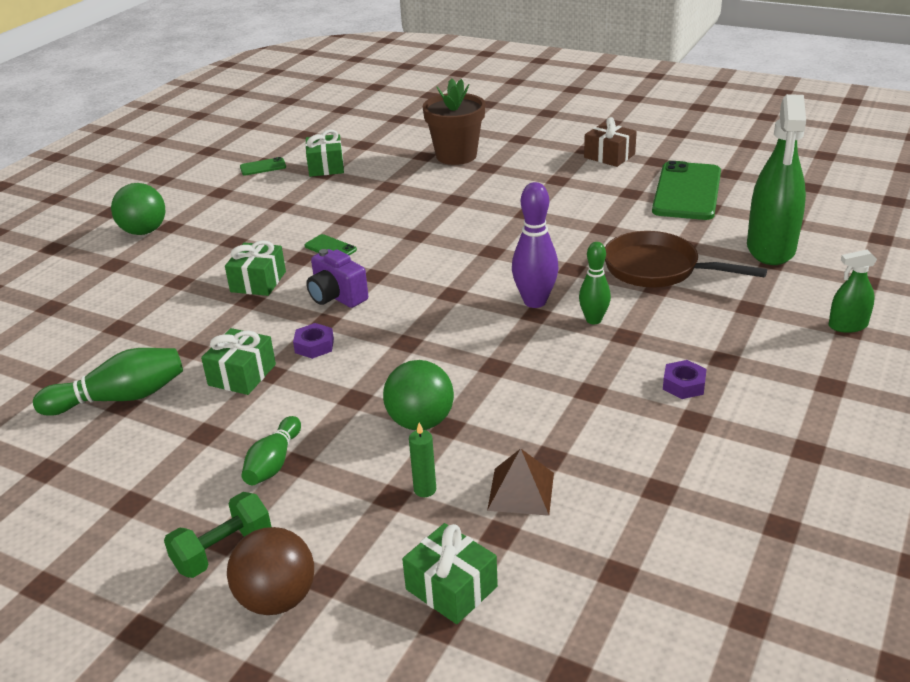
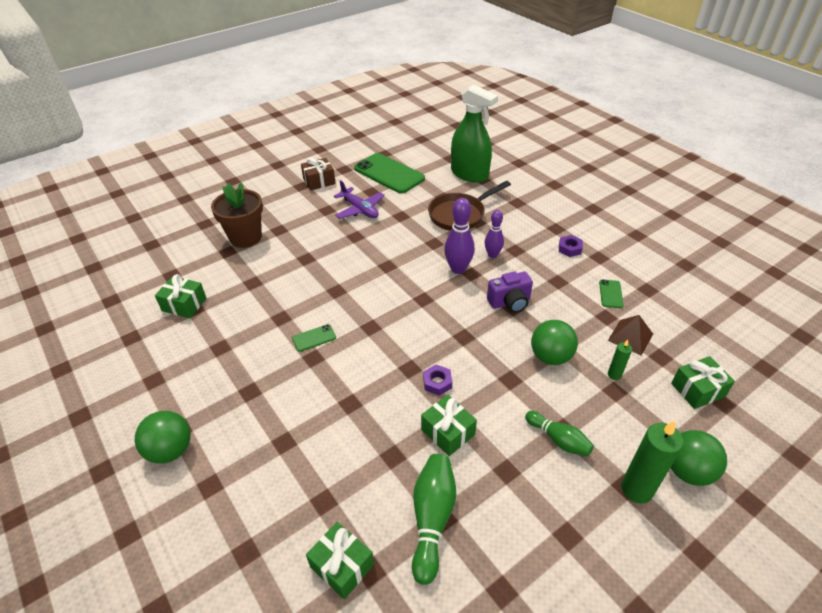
camera: 65 degrees left, 10 degrees up
green dumbbell [164,492,271,578] -> green candle [621,420,684,503]
green gift [225,241,286,296] -> green gift moved to [306,522,374,599]
brown ball [227,527,314,615] -> green ball [671,430,727,486]
green phone [240,157,286,175] -> green phone moved to [599,279,624,308]
purple camera [306,249,368,308] -> purple camera moved to [487,272,533,313]
green bowling pin [579,242,611,324] -> purple bowling pin [485,210,504,258]
green spray bottle [828,249,877,333] -> none
none -> purple plane [334,180,385,219]

